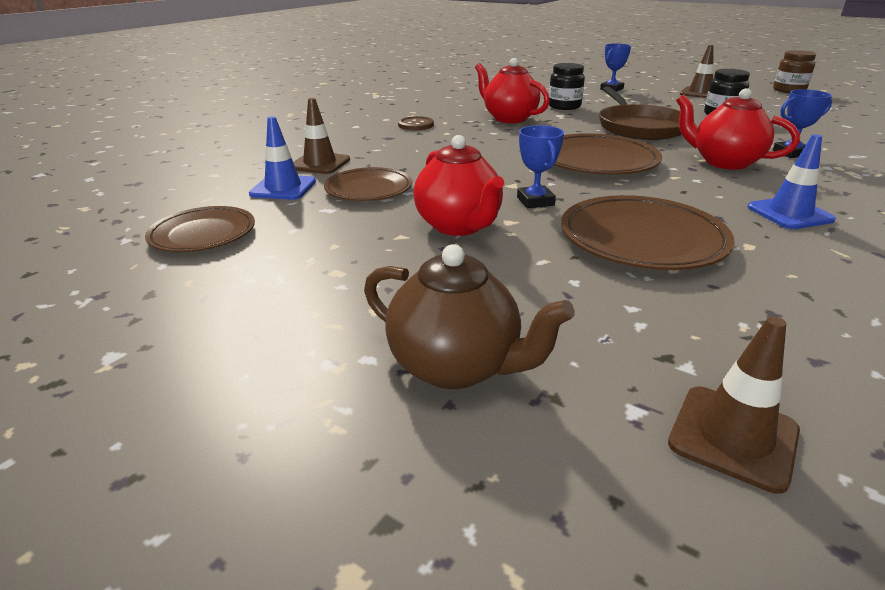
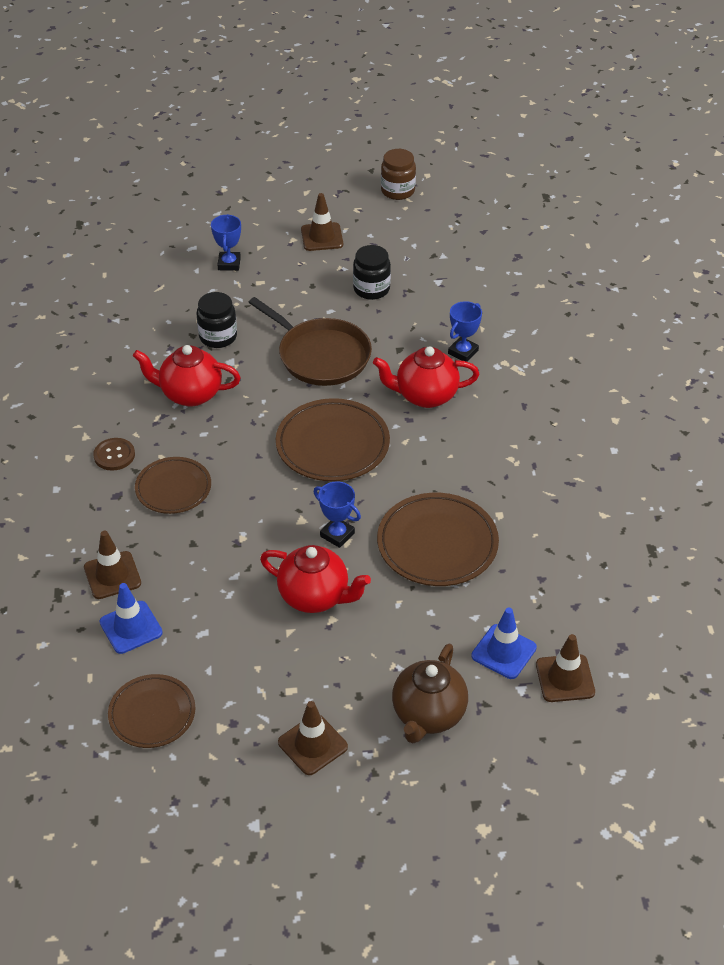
camera: 40 degrees left, 15 degrees up
brown plate [324,167,412,201] -> brown plate moved to [135,457,211,514]
brown teapot [364,244,575,389] -> brown teapot turned 120 degrees clockwise [392,643,468,743]
blue traffic cone [748,134,836,229] -> blue traffic cone moved to [472,607,537,679]
none -> brown traffic cone [278,701,348,775]

